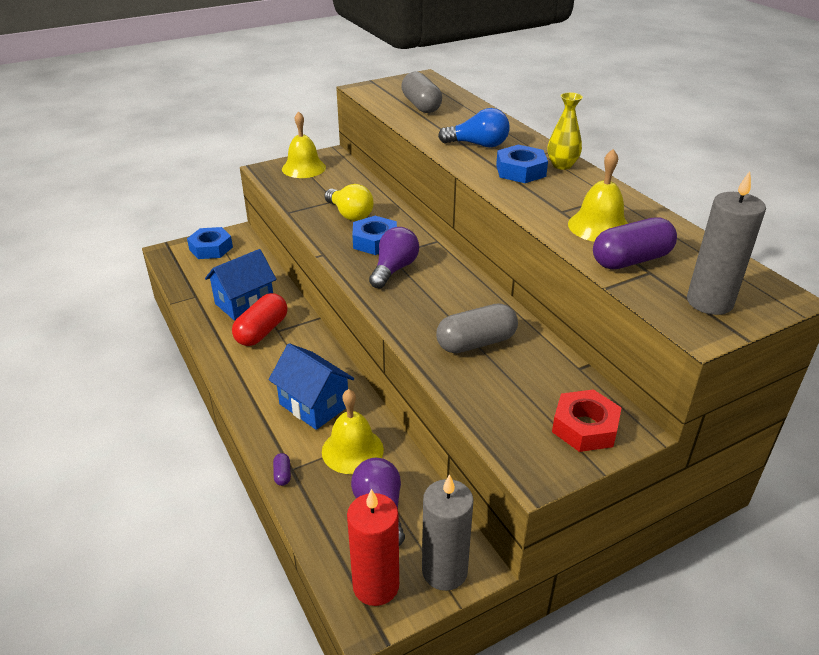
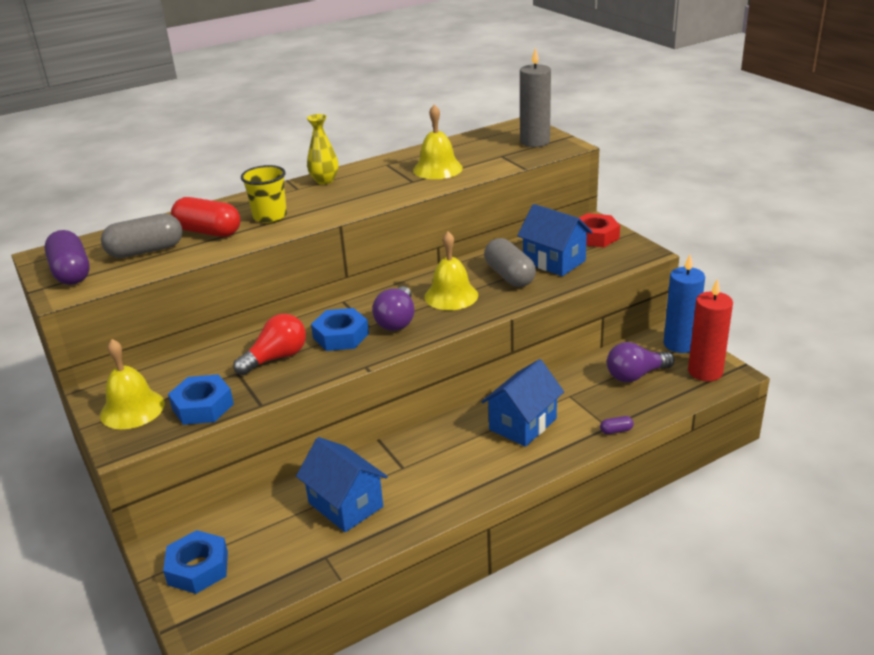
camera: 90 degrees left, 5 degrees down
red capsule [232,293,288,346] -> red capsule moved to [171,197,241,237]
yellow bell [322,389,384,474] -> yellow bell moved to [424,231,478,310]
yellow light bulb [325,184,374,221] -> red light bulb [233,314,306,375]
purple light bulb [369,227,419,289] -> purple light bulb turned 105 degrees counterclockwise [372,286,415,331]
grey candle [422,474,474,591] -> blue candle [664,255,705,353]
blue light bulb [438,108,510,148] -> yellow cup [241,165,287,223]
blue nut [496,145,548,183] -> blue nut moved to [168,374,234,425]
purple capsule [593,217,677,269] -> purple capsule moved to [44,230,90,285]
none -> blue house [517,204,592,276]

